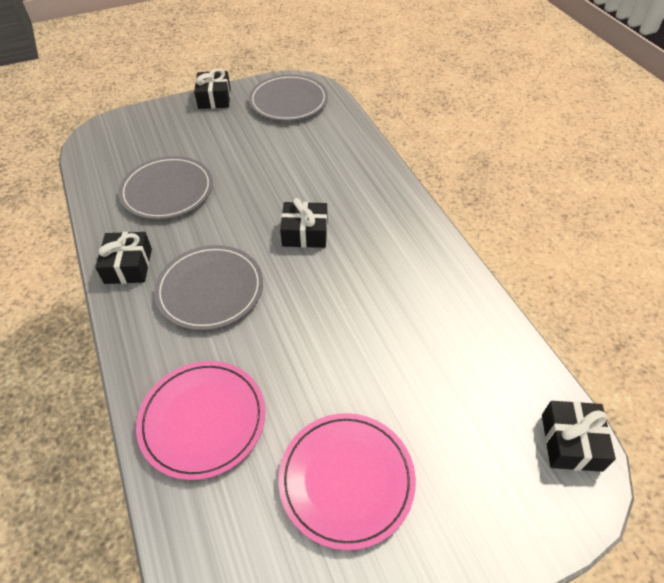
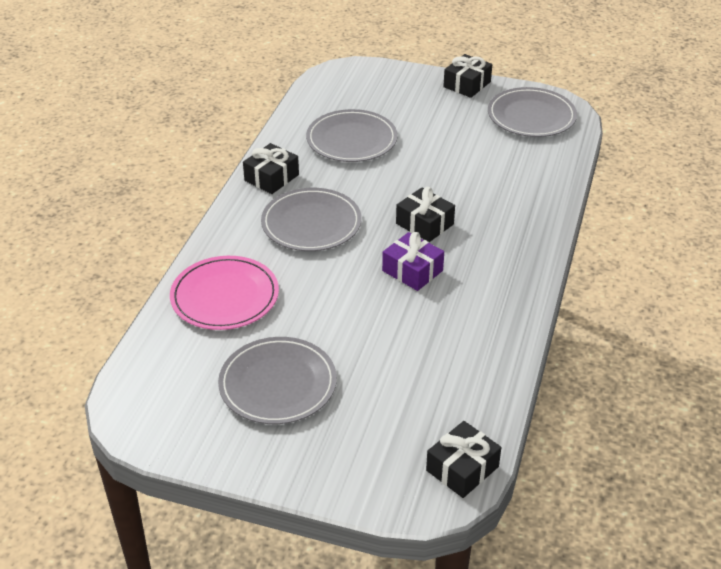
camera: 40 degrees right, 10 degrees down
pink plate [278,413,416,550] -> grey plate [218,337,337,424]
none -> purple gift [382,232,444,291]

